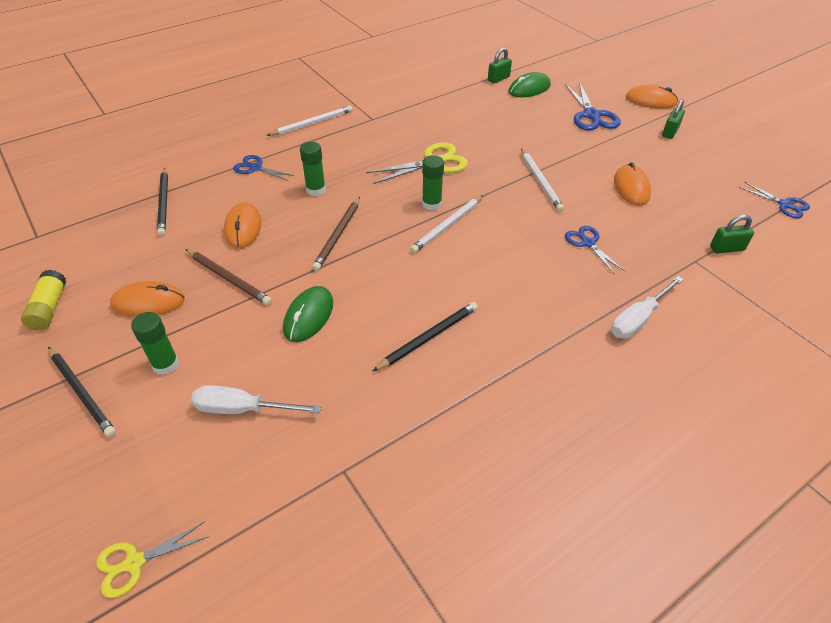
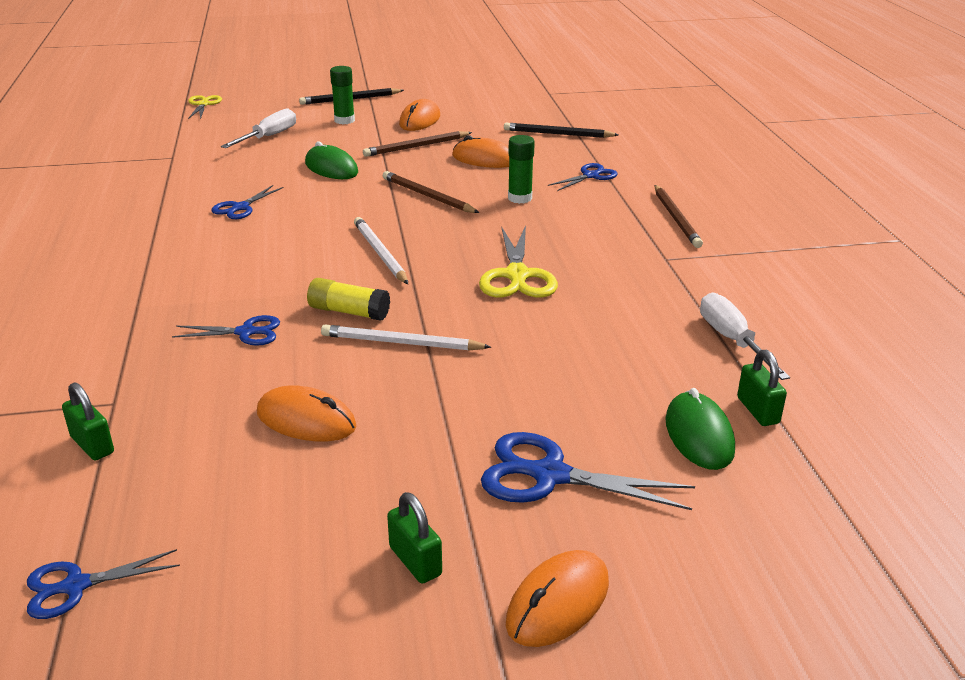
camera: 115 degrees right, 15 degrees down
yellow glue stick [21,270,66,330] -> yellow glue stick moved to [307,278,390,321]
white pencil [266,105,353,136] -> brown pencil [655,185,703,248]
black pencil [372,302,478,372] -> blue scissors [211,185,284,219]
green glue stick [422,155,444,211] -> none
white screwdriver [611,276,684,339] -> white screwdriver moved to [700,293,790,380]
green padlock [710,215,754,254] -> green padlock turned 60 degrees counterclockwise [62,382,114,461]

